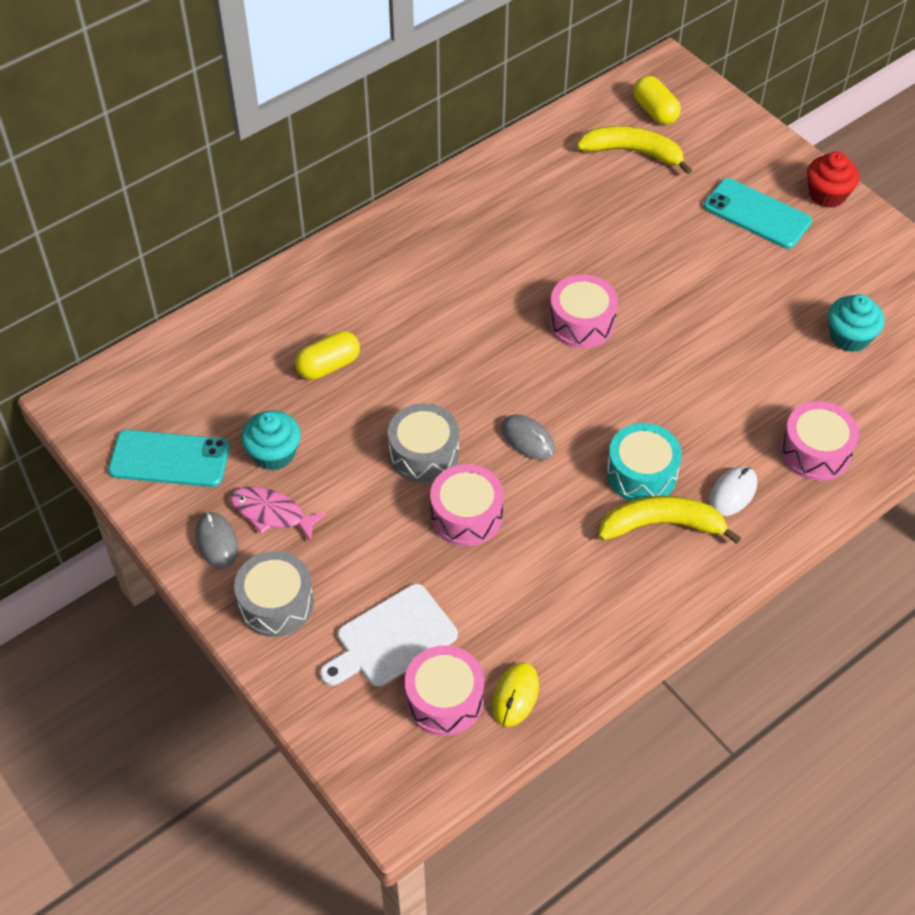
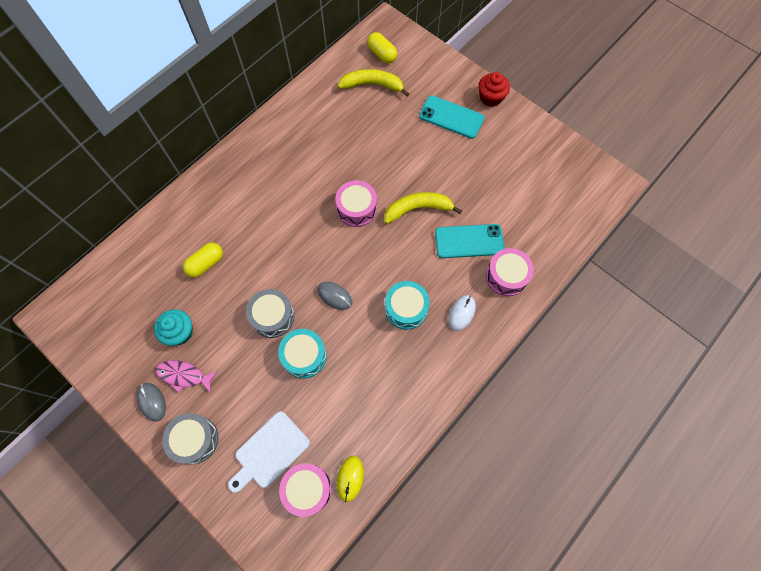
camera: 10 degrees left, 15 degrees up
turquoise phone [108,430,230,487] -> turquoise phone moved to [435,224,505,258]
pink drum [430,464,504,546] -> turquoise drum [278,329,327,378]
yellow banana [599,496,741,544] -> yellow banana moved to [384,192,462,224]
turquoise cupcake [828,294,884,352] -> none

